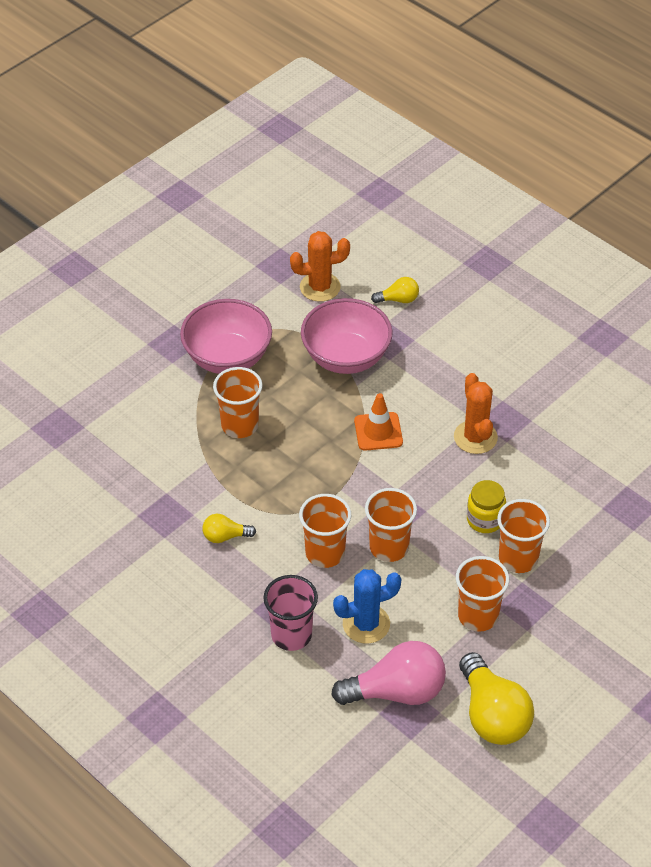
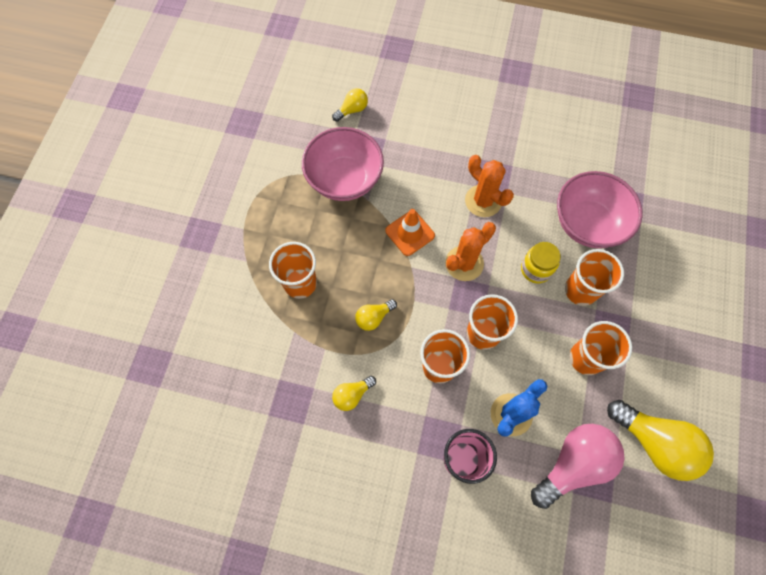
camera: 30 degrees left, 20 degrees up
pink bowl [180,299,272,374] -> pink bowl moved to [557,171,643,248]
orange cactus [290,231,350,302] -> orange cactus moved to [445,222,496,281]
none -> yellow light bulb [355,299,397,331]

